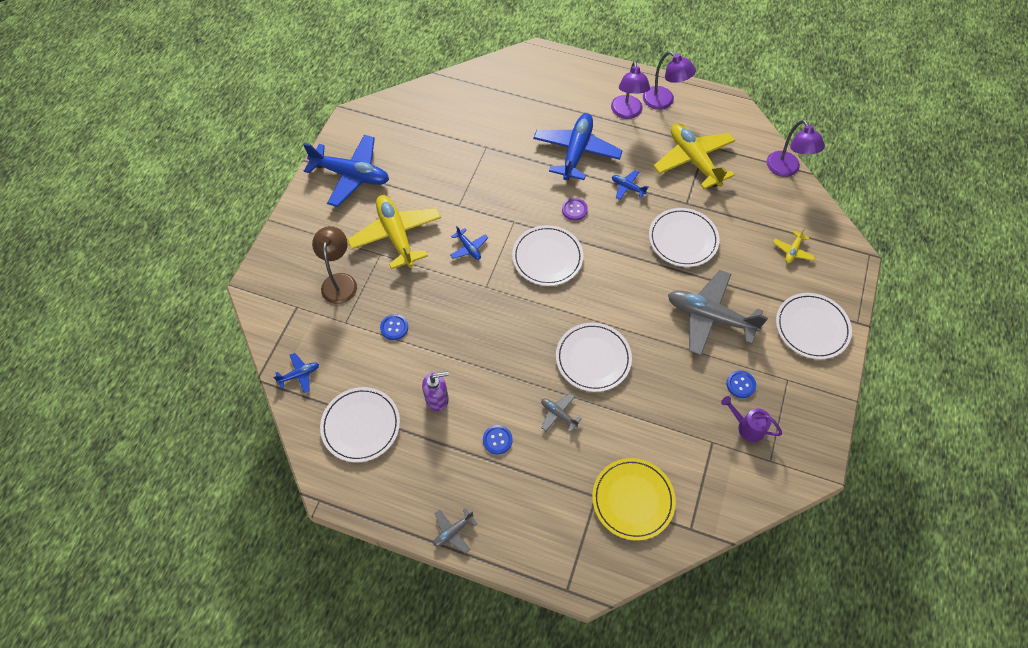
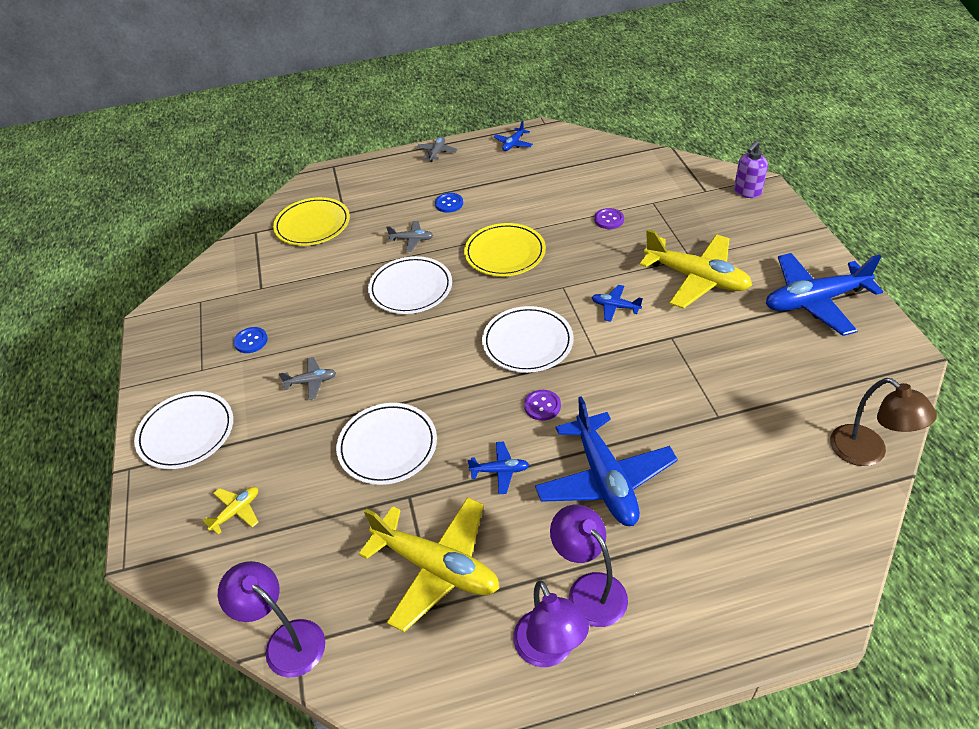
camera: 150 degrees right, 15 degrees down
blue plane [273,353,319,393] -> blue plane moved to [494,121,533,151]
brown lamp [312,226,357,304] -> brown lamp moved to [830,378,937,466]
white plate [320,387,400,462] -> none
blue button [380,314,408,340] -> purple button [594,208,624,229]
purple soap dispenser [422,371,449,412] -> purple soap dispenser moved to [734,141,768,198]
purple lamp [643,51,696,110] -> purple lamp turned 120 degrees counterclockwise [513,581,589,667]
grey plane [668,270,768,356] -> grey plane [279,357,336,400], size x0.45
purple watering can [721,396,782,442] -> none
yellow plane [773,227,815,263] -> yellow plane turned 45 degrees clockwise [203,487,258,535]
none -> yellow plate [464,223,546,276]

